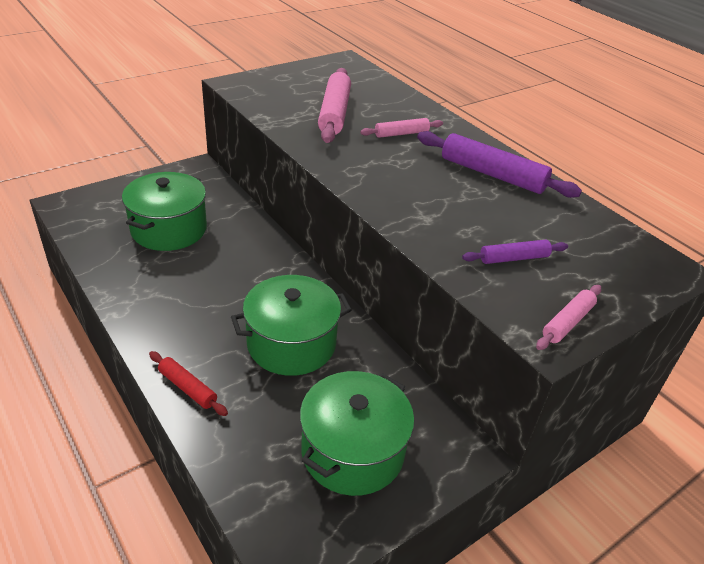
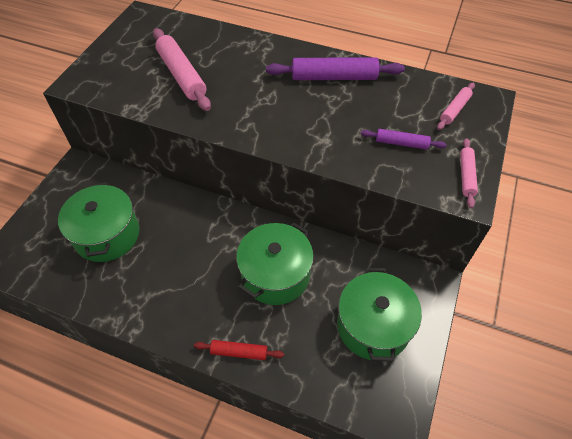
camera: 30 degrees left, 15 degrees up
pink rolling pin [360,118,443,138] -> pink rolling pin moved to [437,83,475,130]
purple rolling pin [462,240,568,264] -> purple rolling pin turned 60 degrees clockwise [361,129,447,149]

